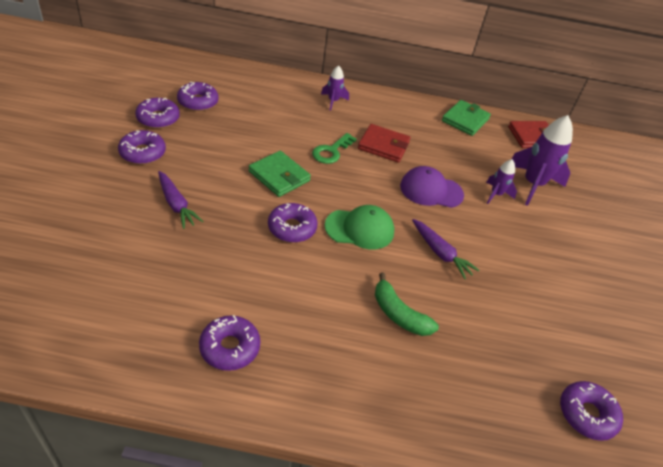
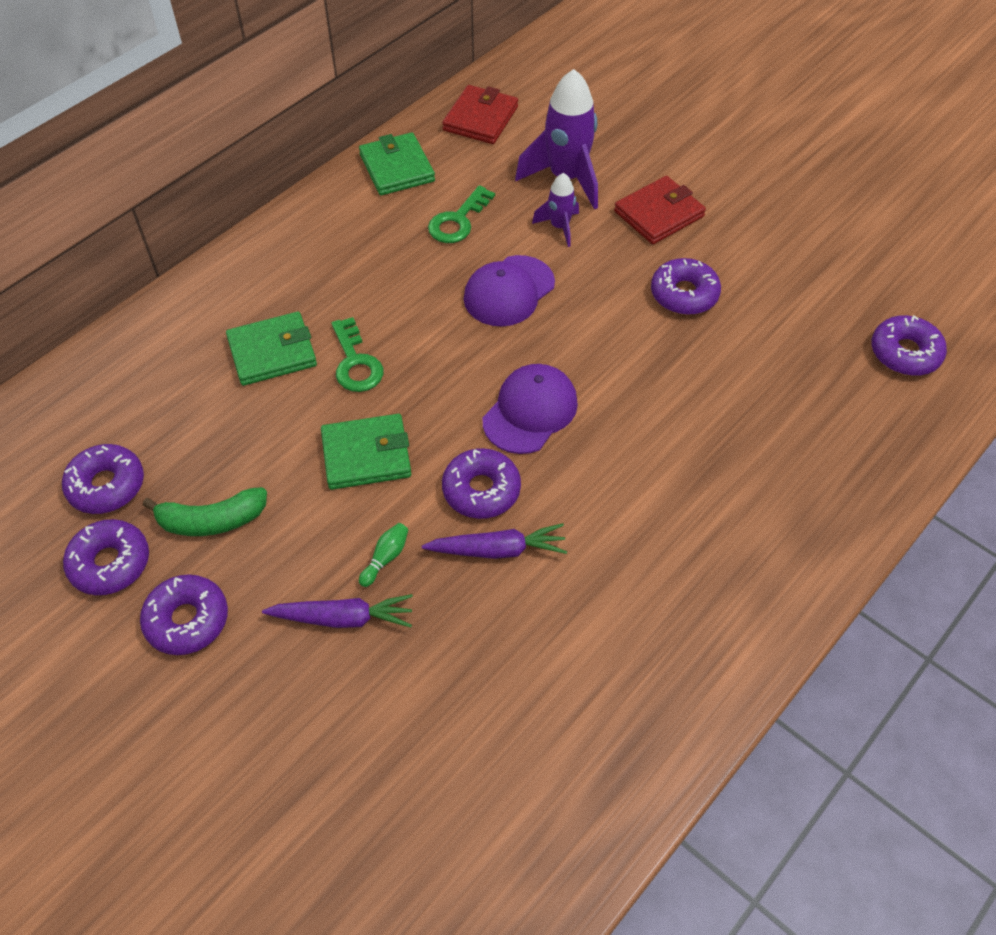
camera: 50 degrees left, 10 degrees up
purple donut [199,315,260,371] -> purple donut moved to [651,258,721,315]
purple rocket [321,65,349,111] -> none
green cap [325,205,395,249] -> purple cap [483,364,578,454]
red wallet [358,124,411,163] -> red wallet moved to [614,176,706,244]
green banana [375,272,439,336] -> green banana moved to [143,487,267,536]
purple carrot [412,219,479,280] -> purple carrot moved to [422,523,567,559]
none -> green wallet [226,312,317,386]
none -> green bowling pin [359,523,408,587]
none -> green key [428,185,495,243]

